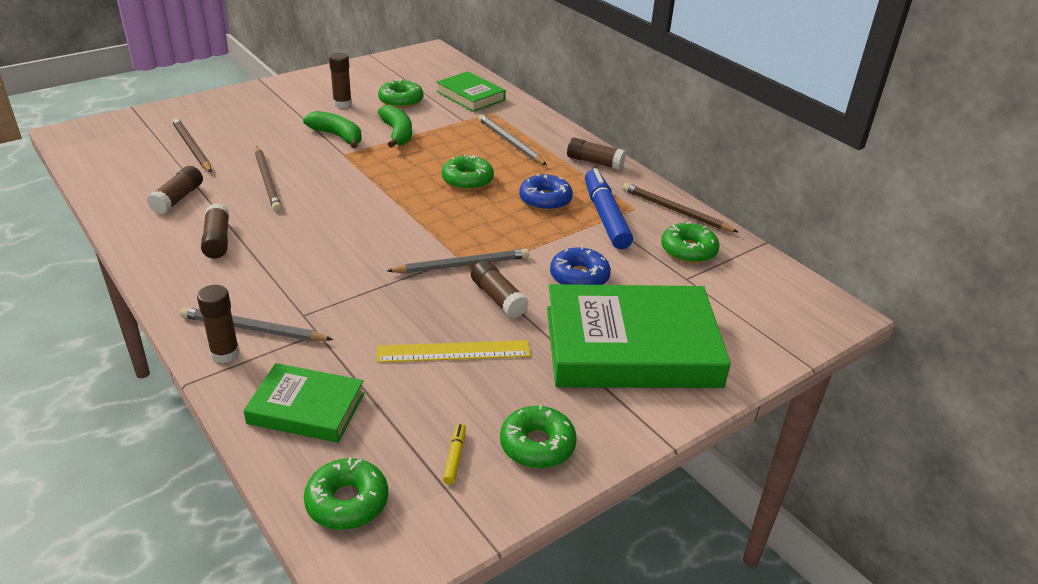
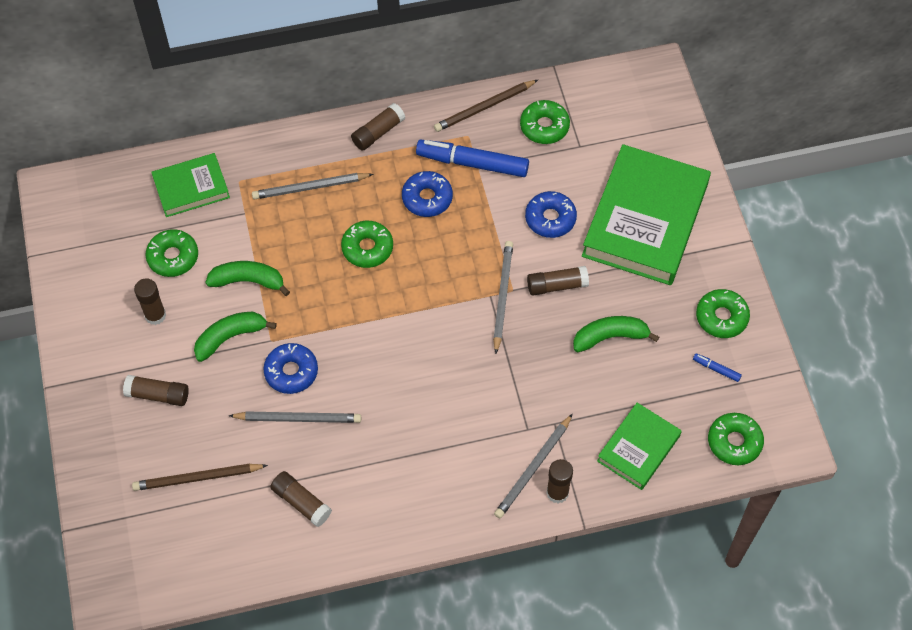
camera: 65 degrees left, 25 degrees up
brown glue stick [201,203,229,259] -> brown glue stick moved to [123,375,189,406]
brown pencil [255,147,282,211] -> grey pencil [229,411,361,423]
yellow ruler [377,340,531,363] -> green banana [573,316,659,353]
yellow marker [443,423,466,485] -> blue marker [693,353,742,382]
none -> blue donut [263,343,318,394]

